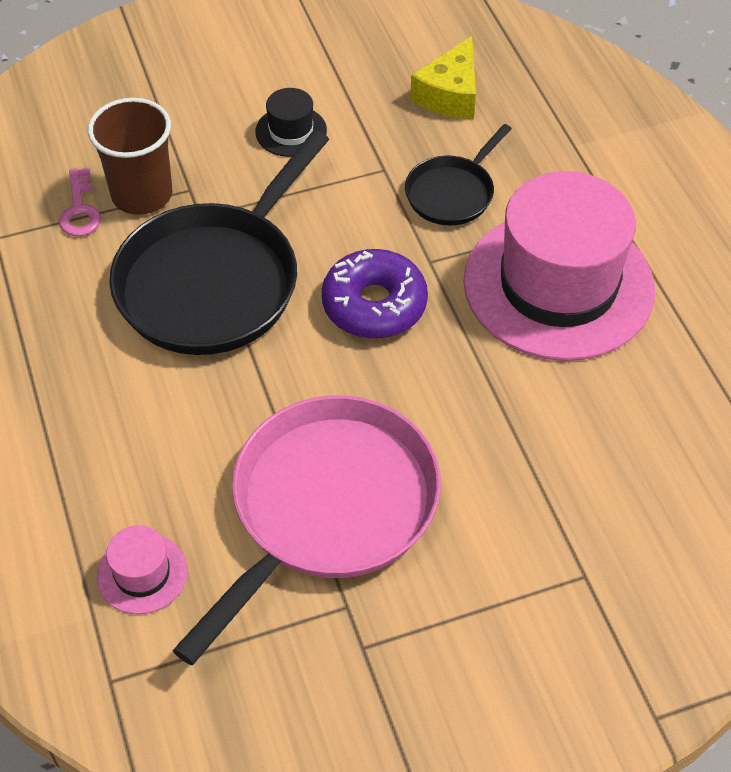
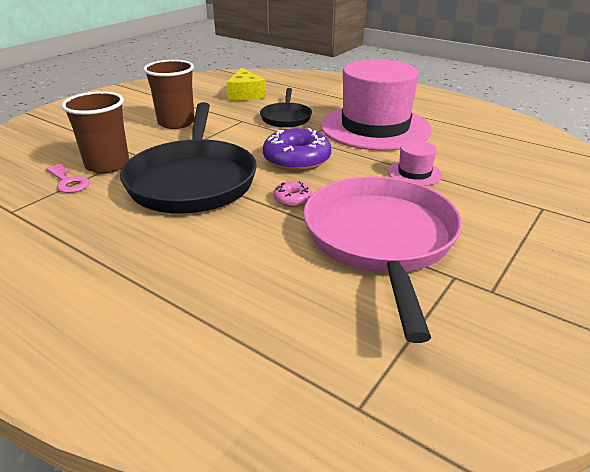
camera: 35 degrees left, 20 degrees down
pink hat [97,525,187,614] -> pink hat moved to [388,141,442,186]
black hat [255,88,327,157] -> brown cup [143,60,195,129]
none -> pink donut [273,181,312,207]

